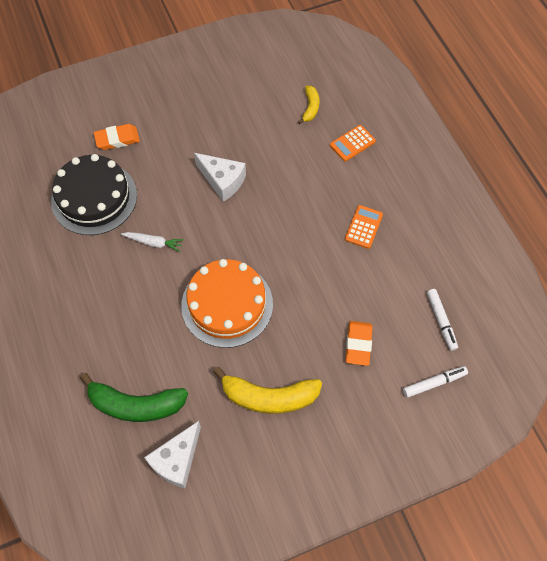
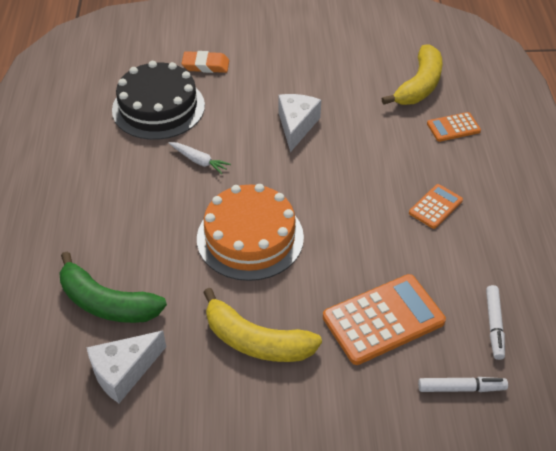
camera: 20 degrees right, 15 degrees down
white cheese [194,153,246,202] -> white cheese turned 135 degrees counterclockwise [278,94,321,152]
yellow banana [298,85,319,124] -> yellow banana [382,44,443,105], size x1.87
orange eraser [346,321,373,366] -> orange calculator [323,274,446,365]

